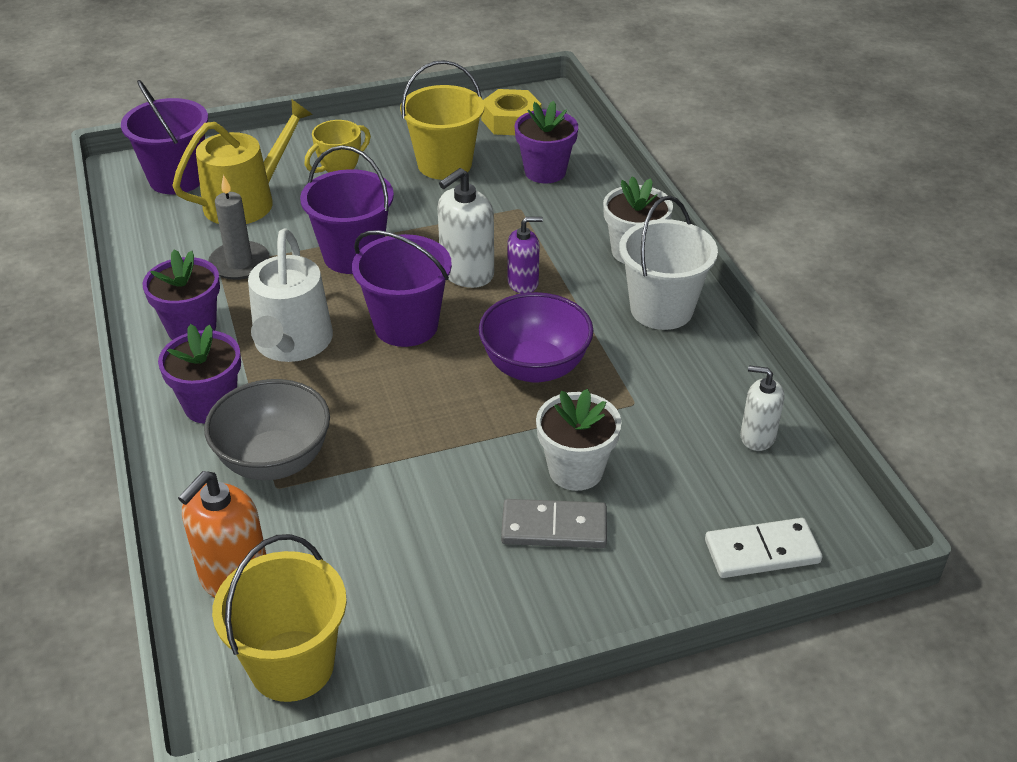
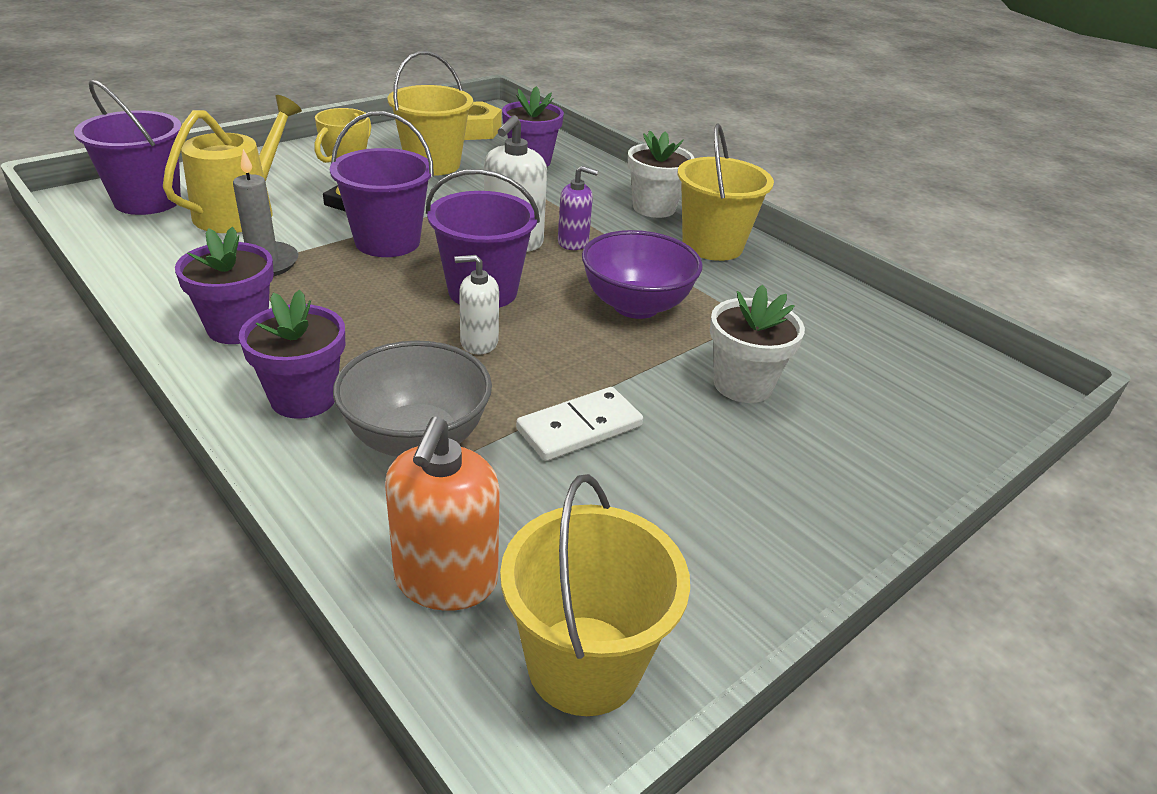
camera: 25 degrees left, 5 degrees down
white watering can [248,229,333,362] -> none
grey domino [501,499,607,548] -> none
purple soap dispenser [507,217,543,294] -> purple soap dispenser turned 45 degrees clockwise [558,166,598,250]
white bucket [619,196,718,330] -> yellow bucket [678,124,774,261]
white domino [705,518,822,578] -> white domino moved to [516,387,643,461]
white soap dispenser [740,366,784,451] -> white soap dispenser moved to [455,255,499,354]

